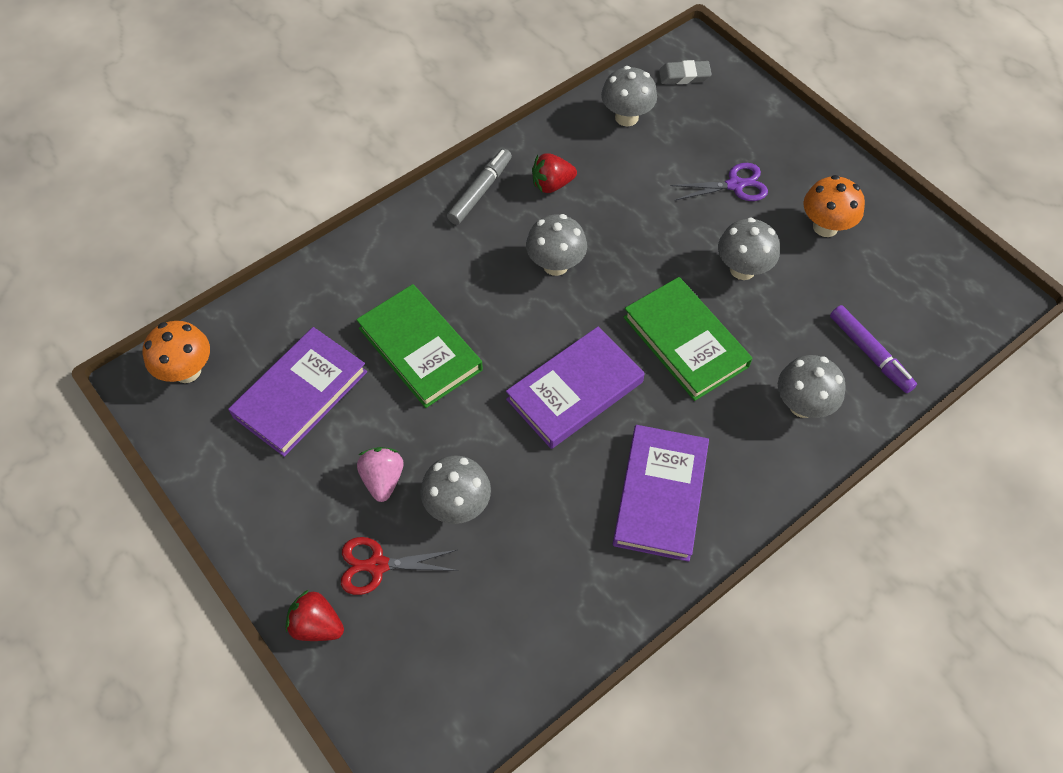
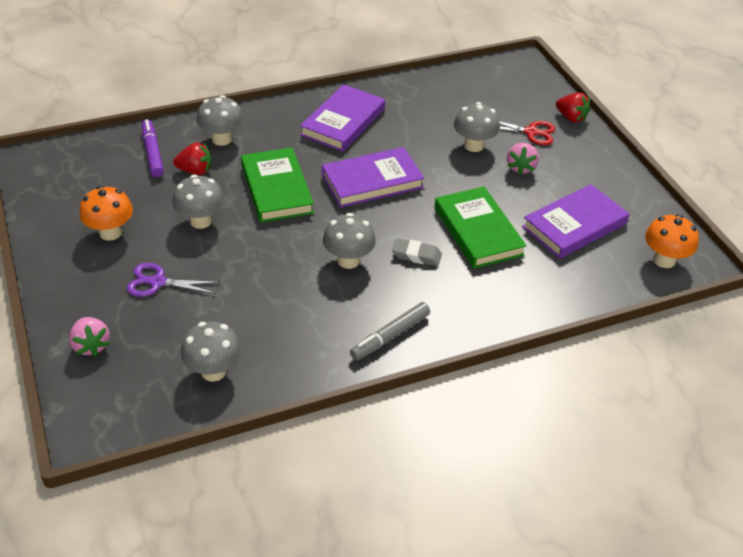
camera: 165 degrees left, 15 degrees down
red strawberry [532,153,577,193] -> red strawberry moved to [173,142,211,175]
grey eraser [659,60,712,84] -> grey eraser moved to [392,238,442,266]
none -> pink strawberry [69,317,110,357]

